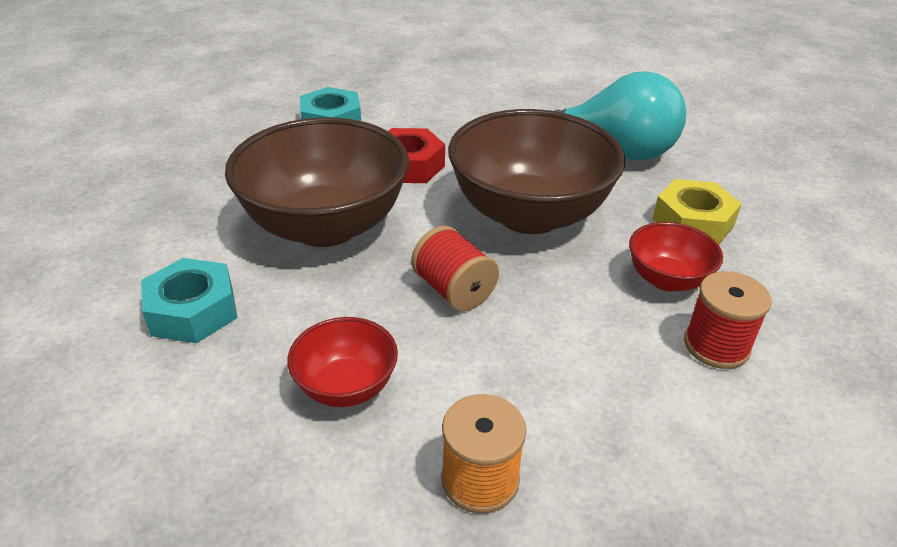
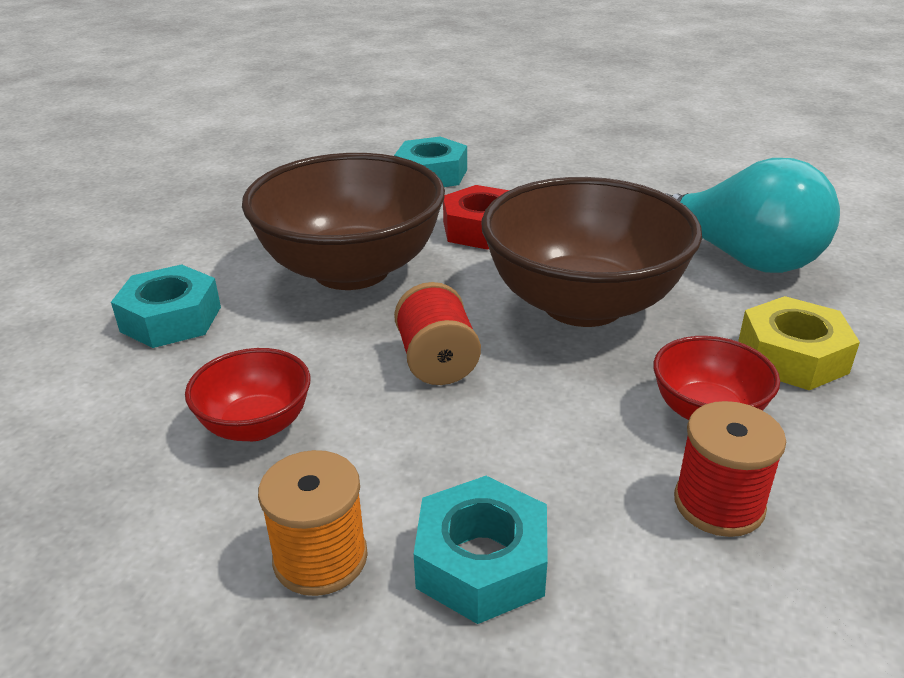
camera: 25 degrees right, 5 degrees down
none -> turquoise nut [414,476,548,624]

